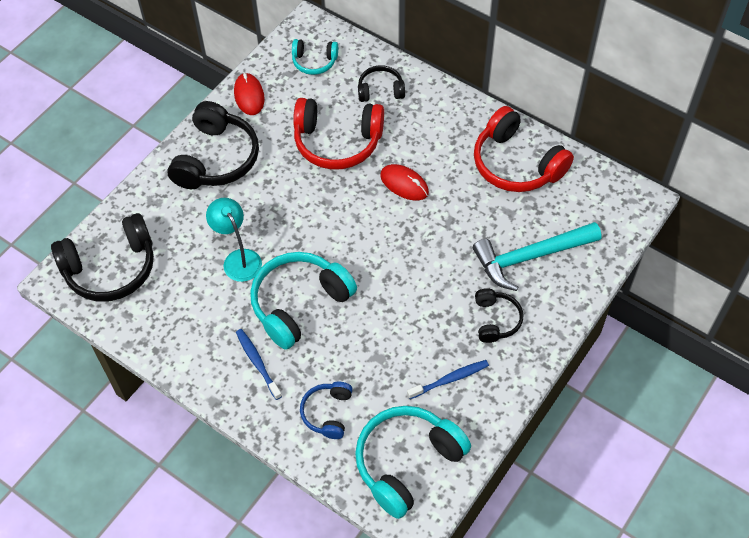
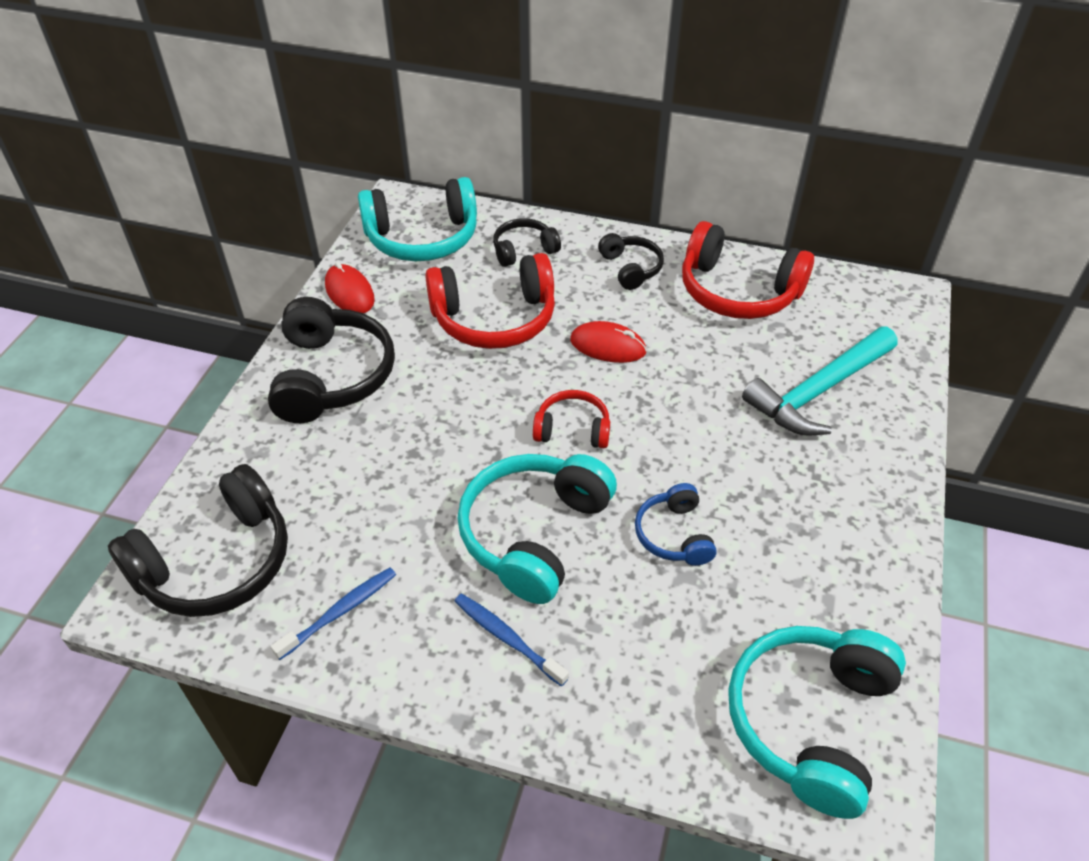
camera: 20 degrees left, 10 degrees down
turquoise lamp [206,198,262,282] -> none
turquoise headphones [292,39,338,75] -> turquoise headphones [358,177,477,261], size x1.85
blue headphones [300,381,353,439] -> blue headphones moved to [635,483,717,566]
blue toothbrush [407,360,489,399] -> blue toothbrush moved to [271,568,396,660]
black headphones [475,288,523,343] -> black headphones moved to [598,233,664,290]
none -> red headphones [533,390,610,448]

